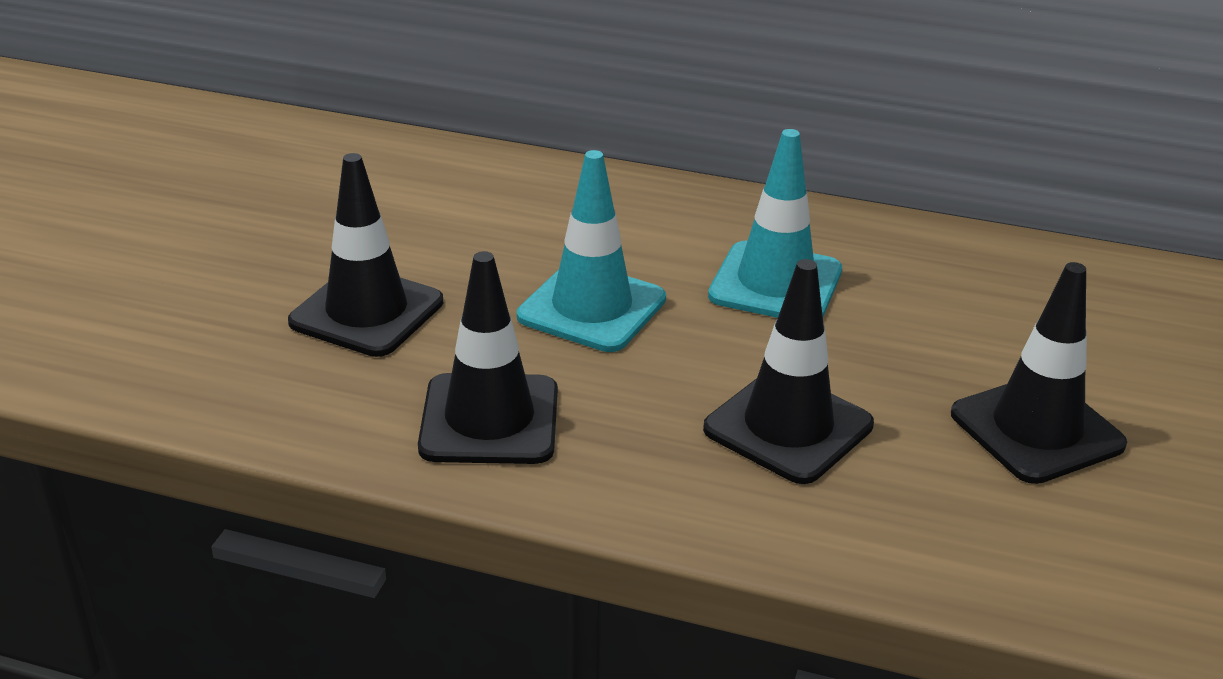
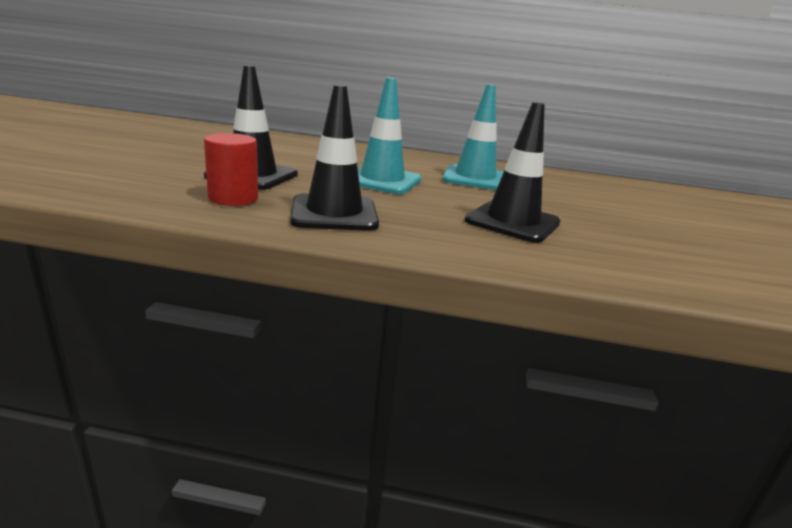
camera: 10 degrees left, 10 degrees down
black traffic cone [951,262,1127,484] -> none
none -> red cylinder [204,133,258,206]

